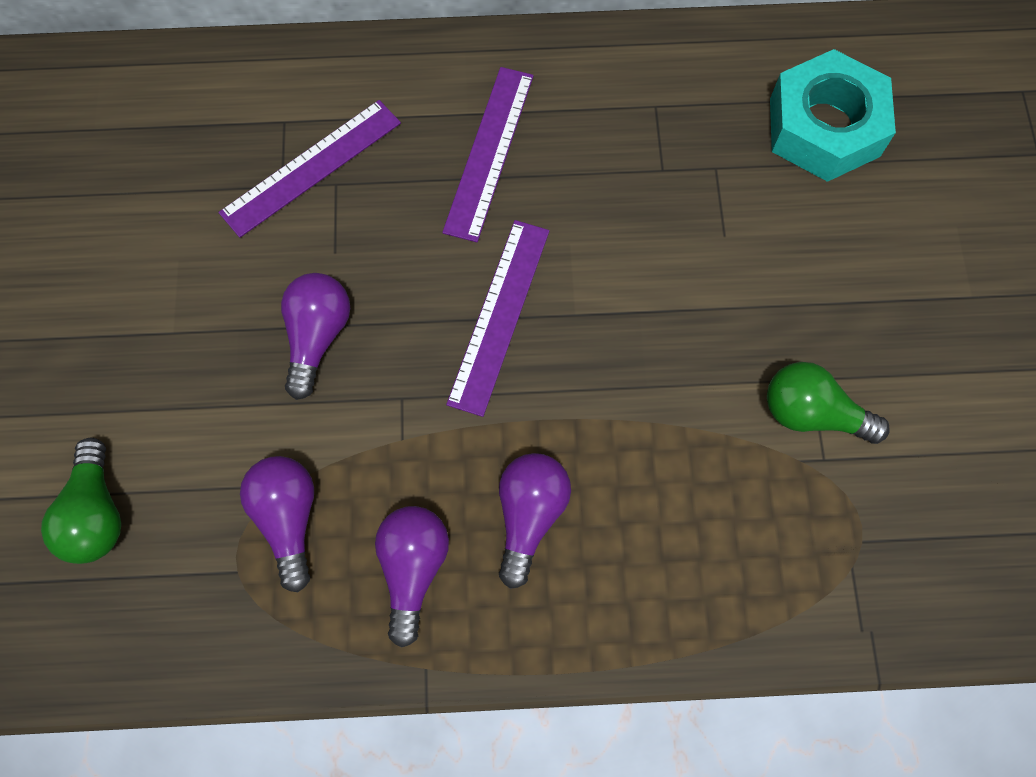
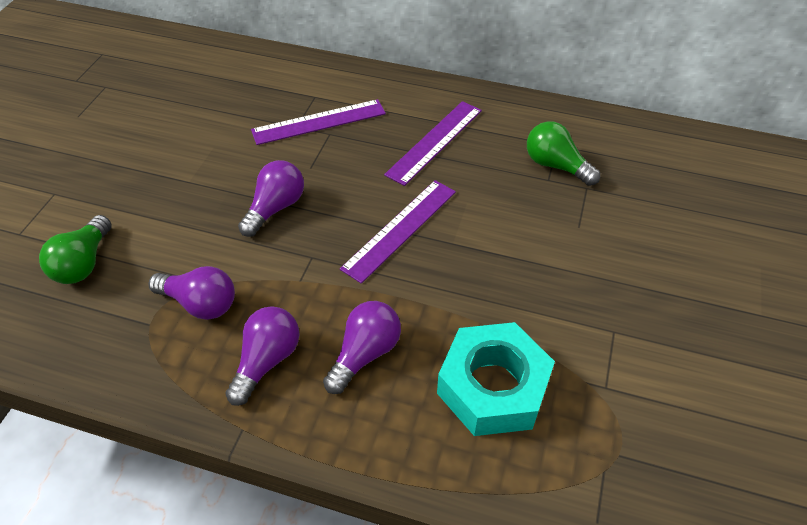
camera: 20 degrees right, 20 degrees down
purple light bulb [240,456,314,592] -> purple light bulb turned 105 degrees clockwise [148,266,235,320]
green light bulb [767,362,890,444] -> green light bulb moved to [527,121,600,186]
turquoise nut [770,49,896,182] -> turquoise nut moved to [437,322,555,436]

